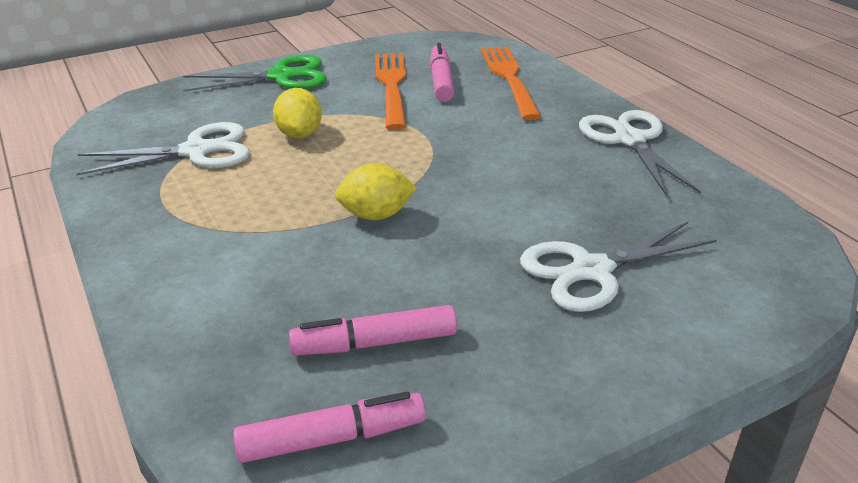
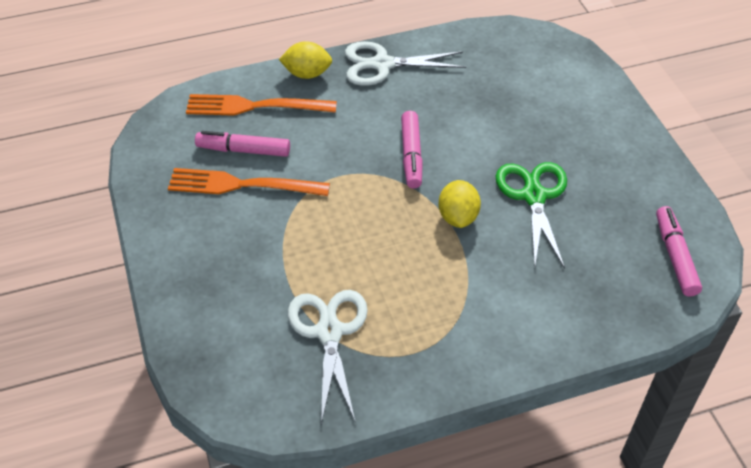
camera: 80 degrees left, 15 degrees up
green scissors [183,55,327,92] -> green scissors moved to [496,162,567,269]
yellow lemon [273,88,322,138] -> yellow lemon moved to [279,41,332,79]
pink marker [289,305,457,355] -> pink marker moved to [401,111,423,189]
white scissors [520,221,717,312] -> none

